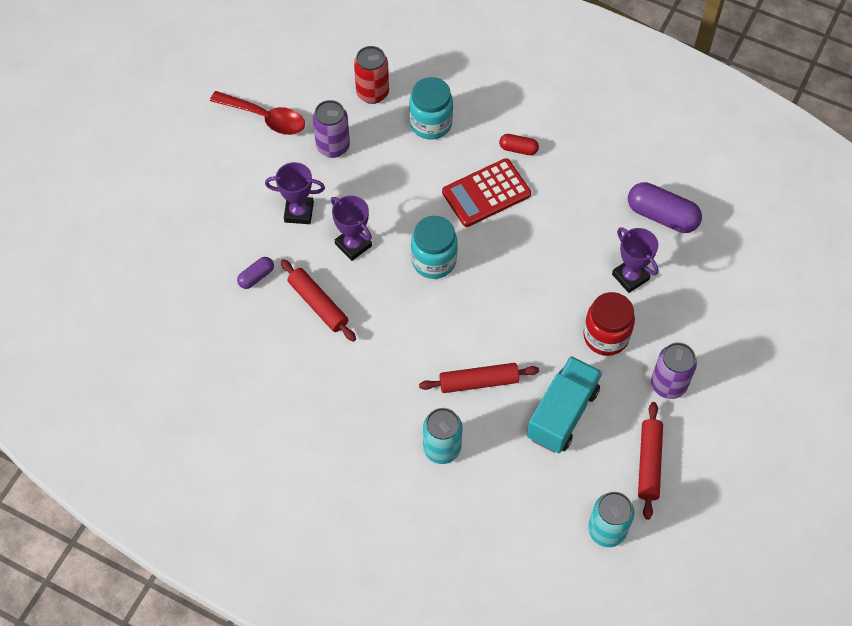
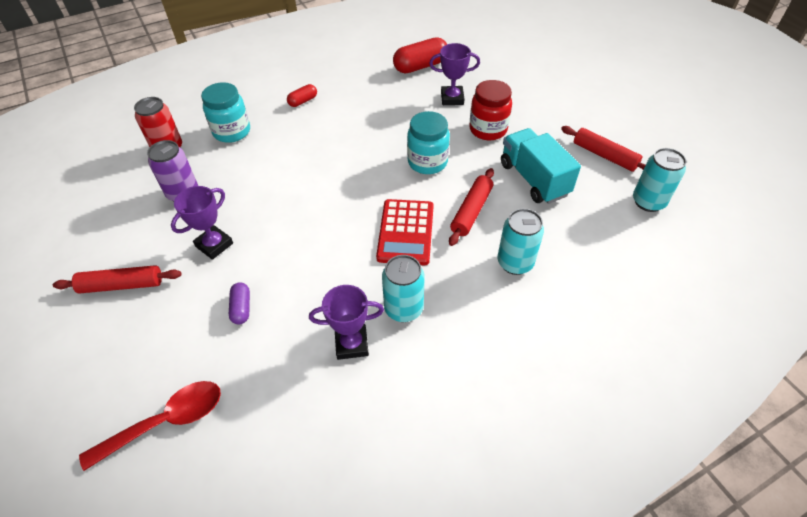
camera: 55 degrees left, 10 degrees down
red spoon [210,91,305,135] -> red spoon moved to [79,381,221,471]
red rolling pin [280,259,356,342] -> red rolling pin moved to [53,265,181,294]
purple trophy [331,196,372,261] -> purple trophy moved to [309,285,384,360]
turquoise jar [411,216,458,279] -> turquoise jar moved to [407,111,450,174]
red calculator [442,158,531,227] -> red calculator moved to [376,199,434,265]
purple capsule [628,182,702,233] -> red capsule [393,37,447,73]
purple can [651,342,697,399] -> none
none -> turquoise can [382,255,425,322]

